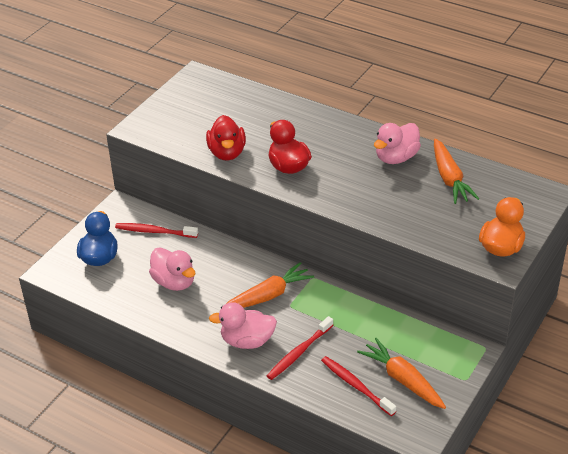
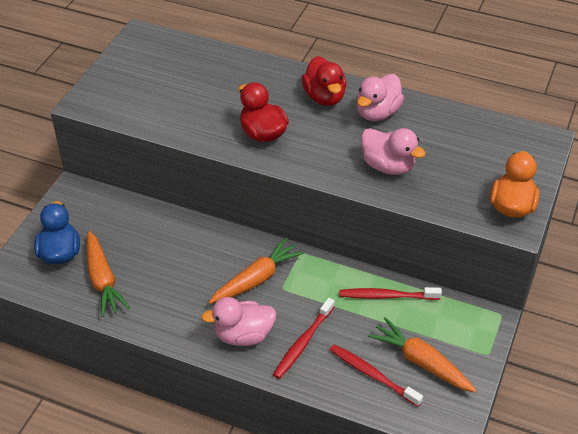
camera: 10 degrees left, 5 degrees up
red toothbrush [115,223,198,238] -> red toothbrush moved to [340,287,442,300]
pink duck [149,247,195,291] -> pink duck moved to [361,128,426,175]
red duck [206,115,246,160] -> red duck moved to [302,56,346,106]
orange carrot [434,138,479,204] -> orange carrot moved to [87,231,130,317]

